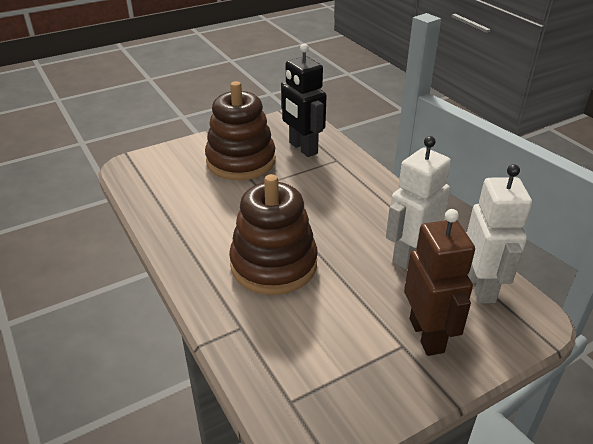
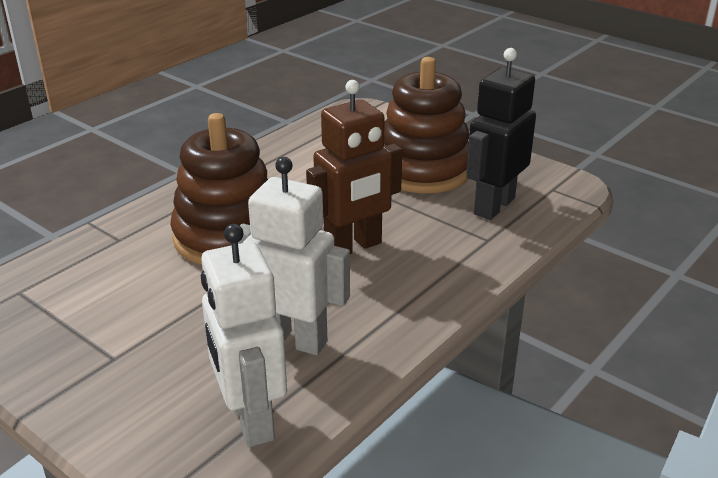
camera: 70 degrees right, 5 degrees down
brown robot [404,209,475,356] -> brown robot moved to [306,80,402,254]
white robot [467,164,532,304] -> white robot turned 90 degrees clockwise [200,224,287,447]

